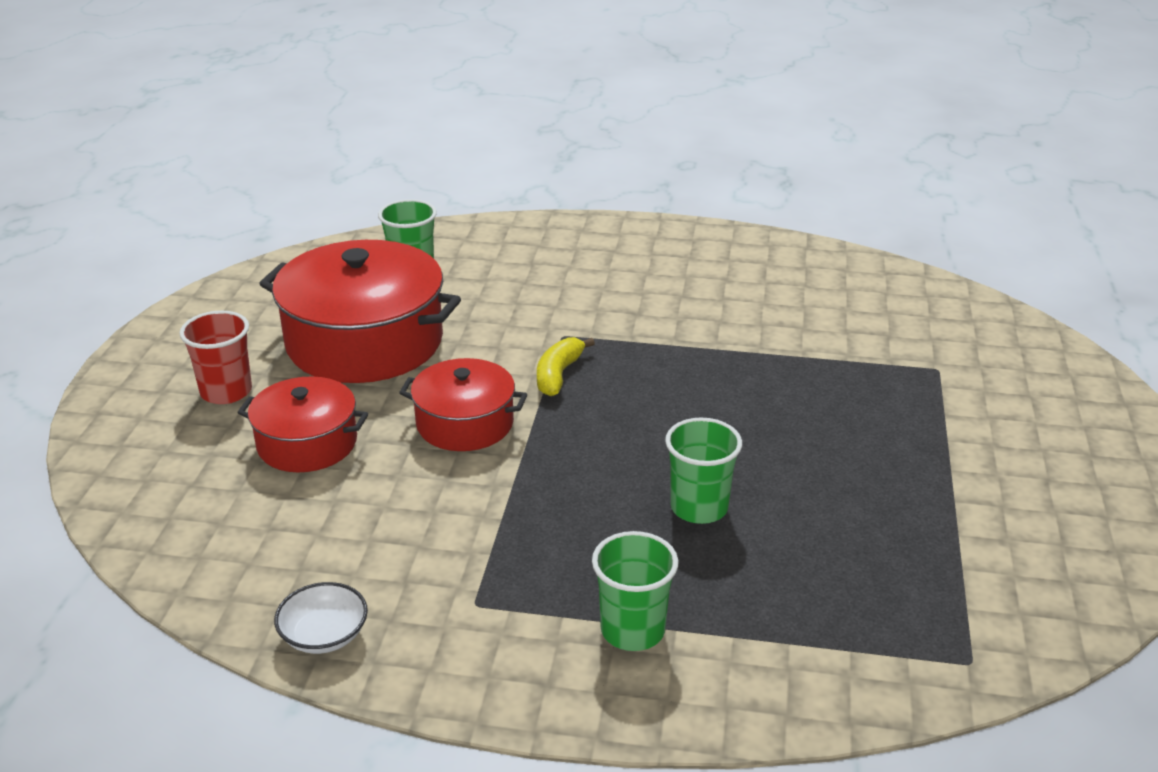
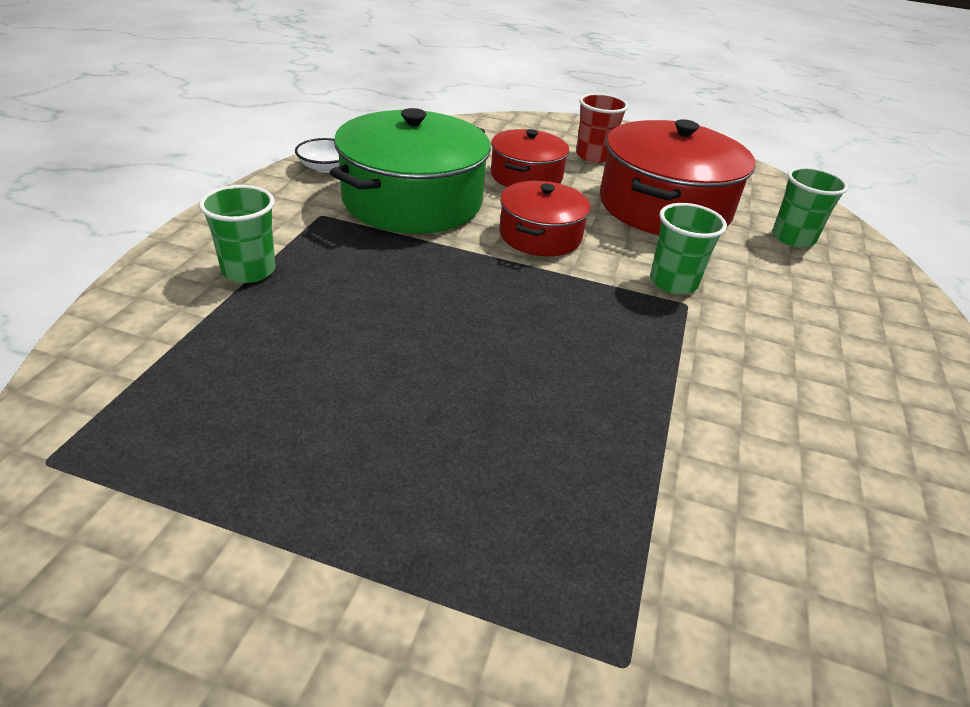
camera: 95 degrees right, 5 degrees up
yellow banana [537,337,595,396] -> none
green cup [665,418,742,524] -> green cup moved to [650,203,727,294]
none -> green pot [330,108,491,234]

